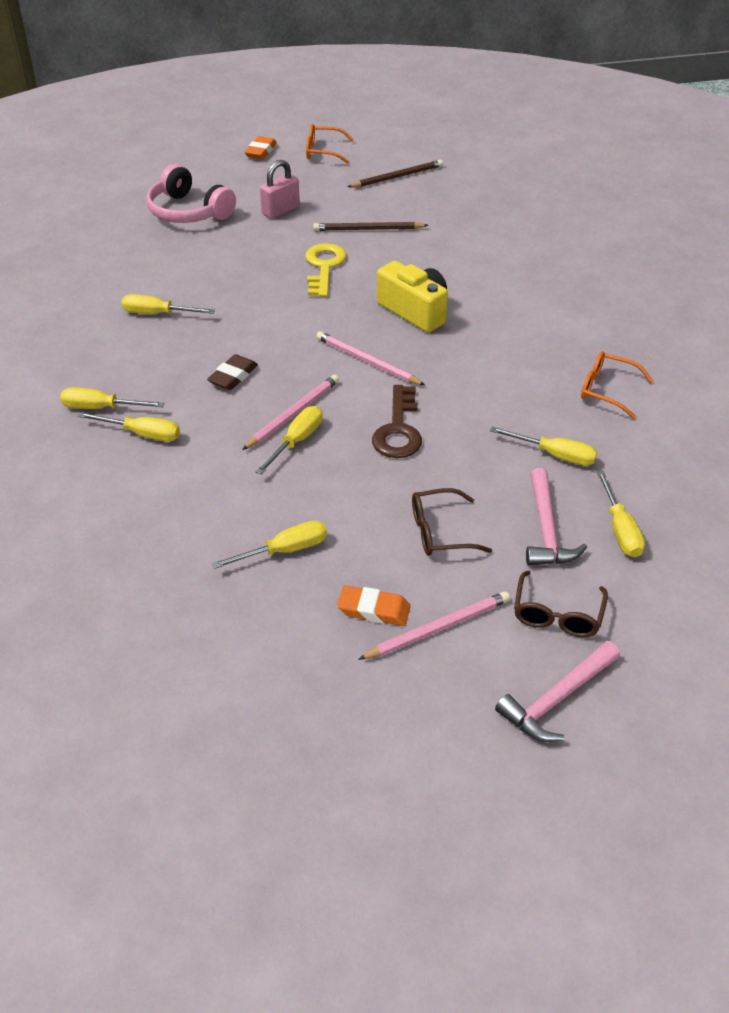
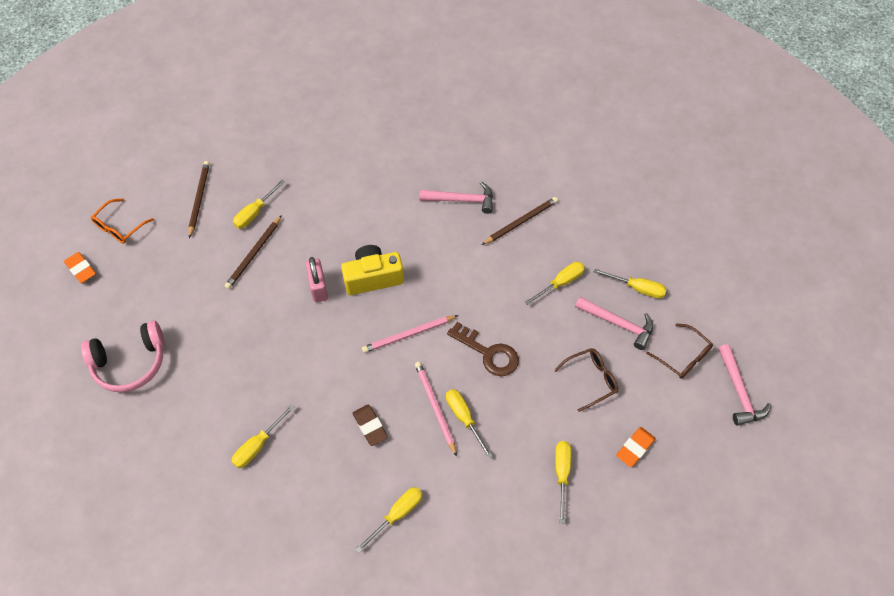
camera: 60 degrees left, 15 degrees up
yellow screwdriver [60,387,165,409] -> yellow screwdriver moved to [233,180,285,229]
pink padlock [260,160,300,219] -> pink padlock moved to [306,257,328,302]
yellow key [305,243,346,297] -> none
pink pencil [358,591,510,660] -> none
brown glasses [412,488,493,556] -> brown glasses turned 135 degrees counterclockwise [554,348,618,412]
orange glasses [581,351,653,419] -> brown pencil [482,197,558,245]
none -> pink hammer [419,181,493,214]

